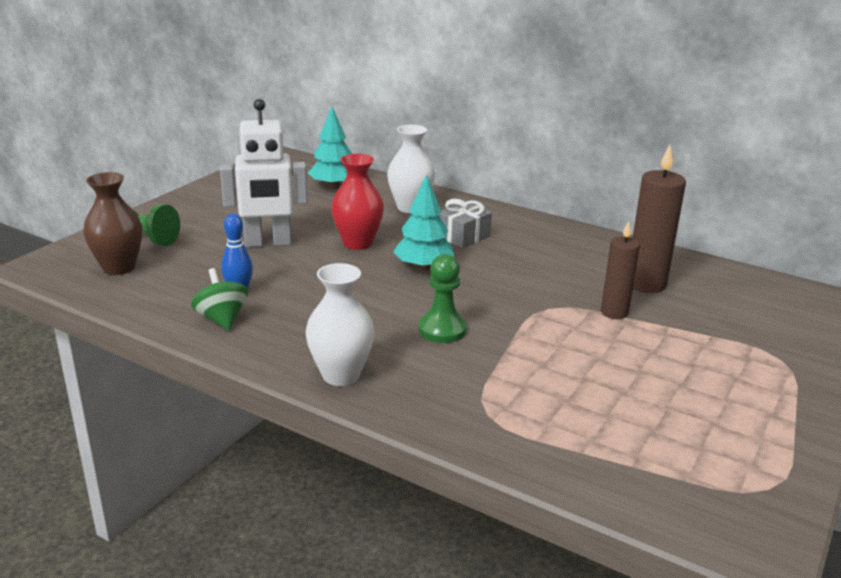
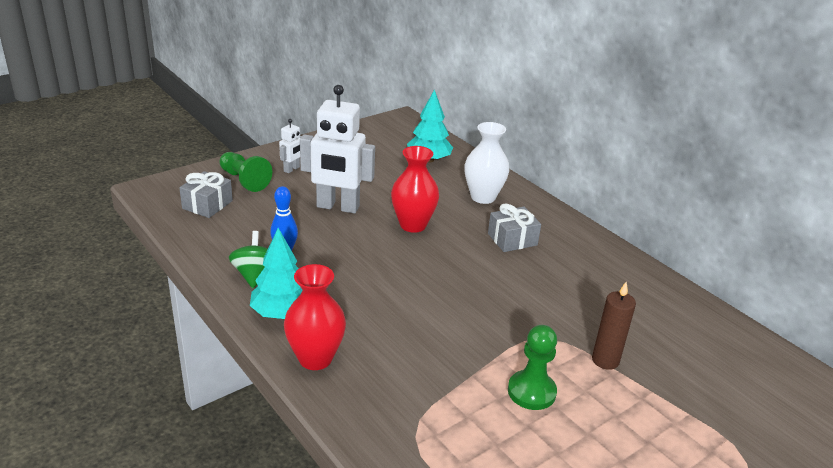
camera: 20 degrees right, 5 degrees up
brown vase [83,172,142,275] -> grey gift [179,171,233,218]
white vase [306,263,375,386] -> red vase [284,264,346,370]
turquoise tree [393,174,454,271] -> turquoise tree moved to [250,228,303,319]
green pawn [418,254,467,343] -> green pawn moved to [508,325,557,410]
brown candle [632,145,686,293] -> none
none -> white robot [279,119,302,173]

